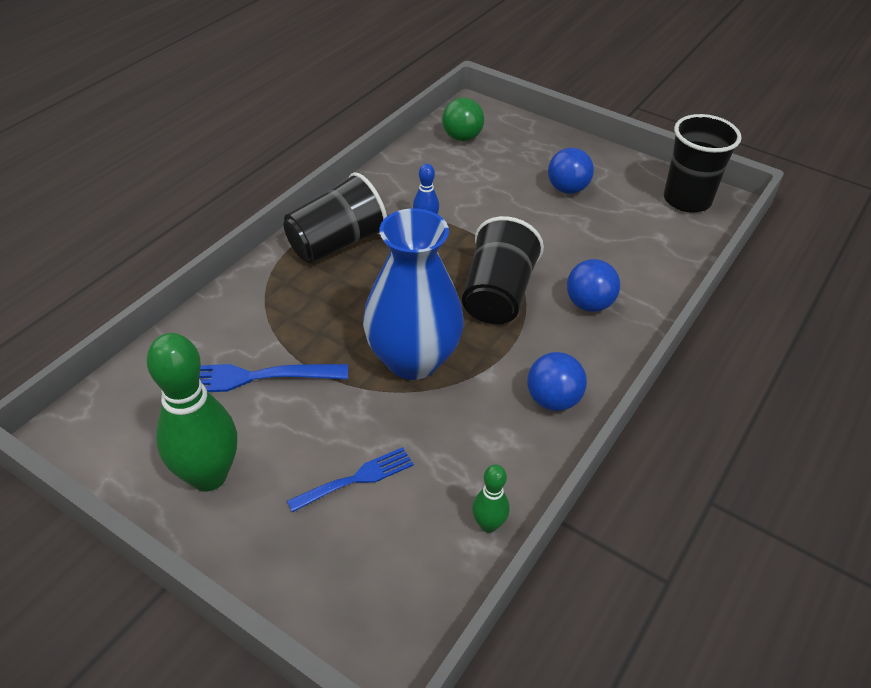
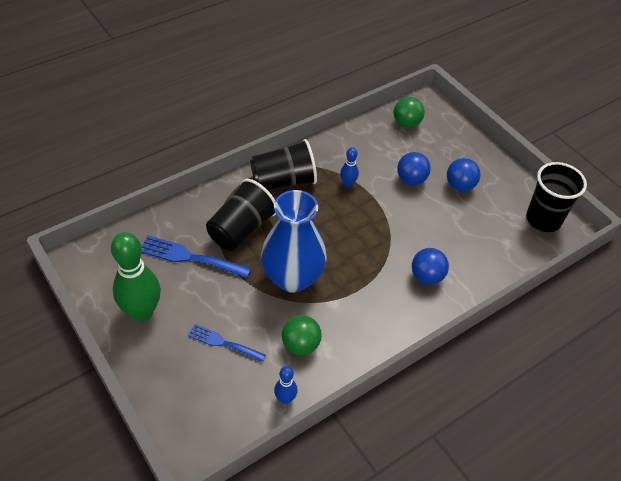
camera: 20 degrees right, 5 degrees up
blue fork [287,447,414,512] -> blue fork turned 150 degrees counterclockwise [188,324,266,362]
black cup [462,216,544,324] -> black cup moved to [206,179,276,251]
green bowling pin [472,465,510,533] -> blue bowling pin [274,366,298,404]
blue ball [527,352,587,411] -> blue ball moved to [397,152,431,185]
none -> green ball [282,315,322,355]

